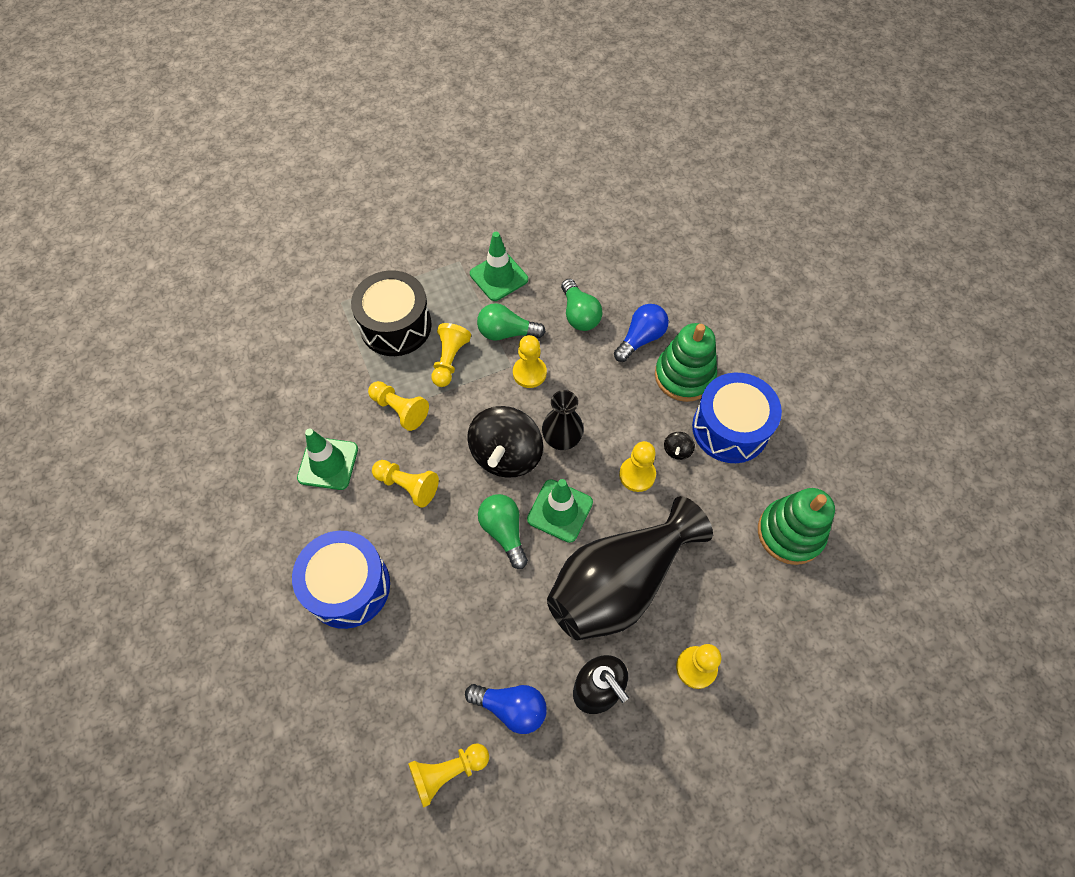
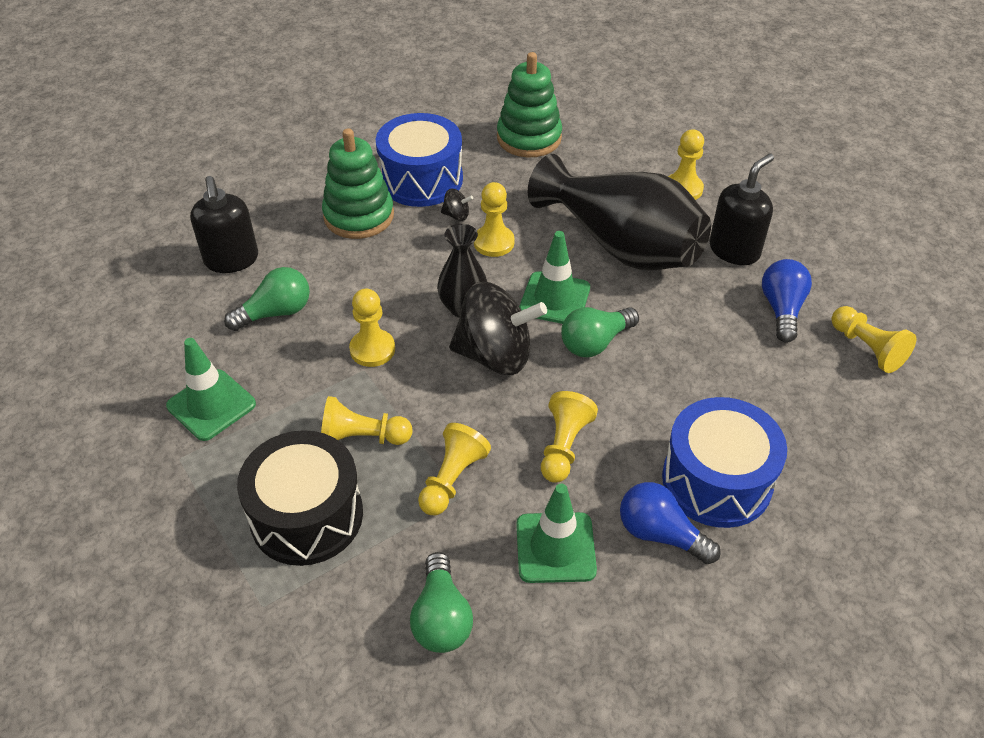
camera: 100 degrees left, 15 degrees down
green light bulb [477,303,546,340] -> green light bulb moved to [410,552,473,653]
blue light bulb [614,304,669,362] -> blue light bulb moved to [620,482,721,564]
none -> black soap dispenser [190,176,258,273]

